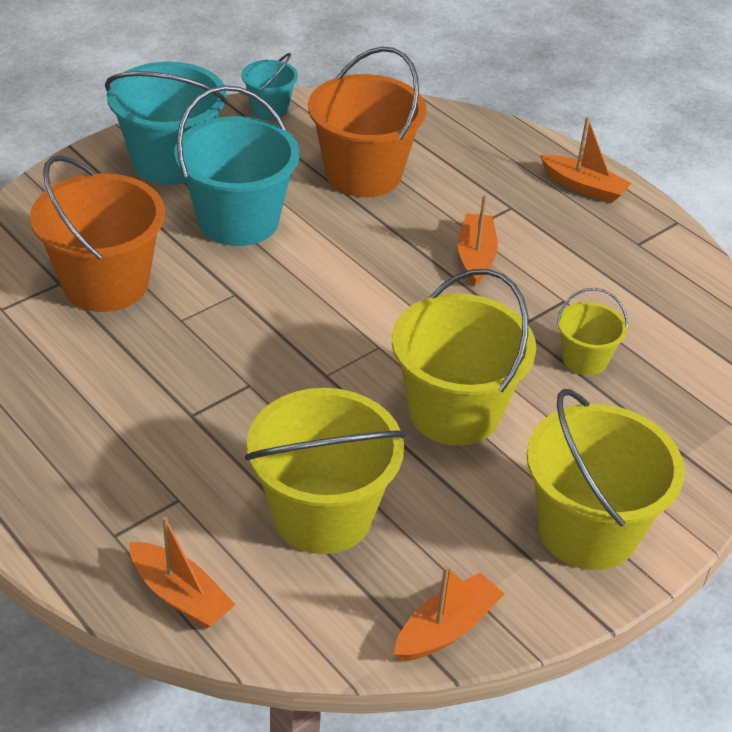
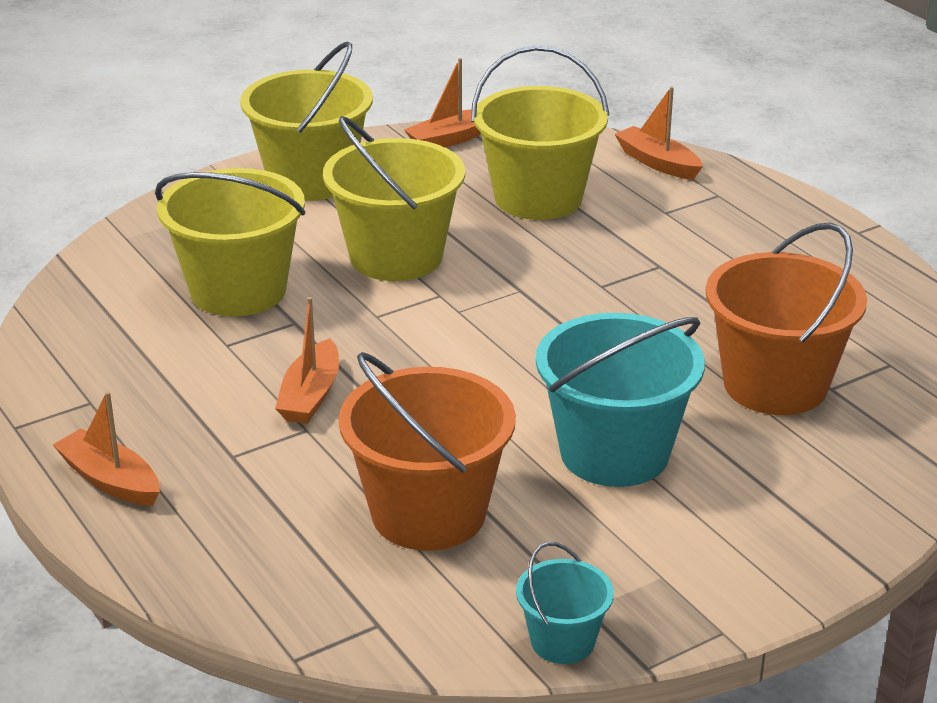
camera: 170 degrees left, 10 degrees down
turquoise bucket [105,62,228,185] -> none
yellow bucket [557,288,628,376] -> yellow bucket [155,168,306,316], size x1.95

